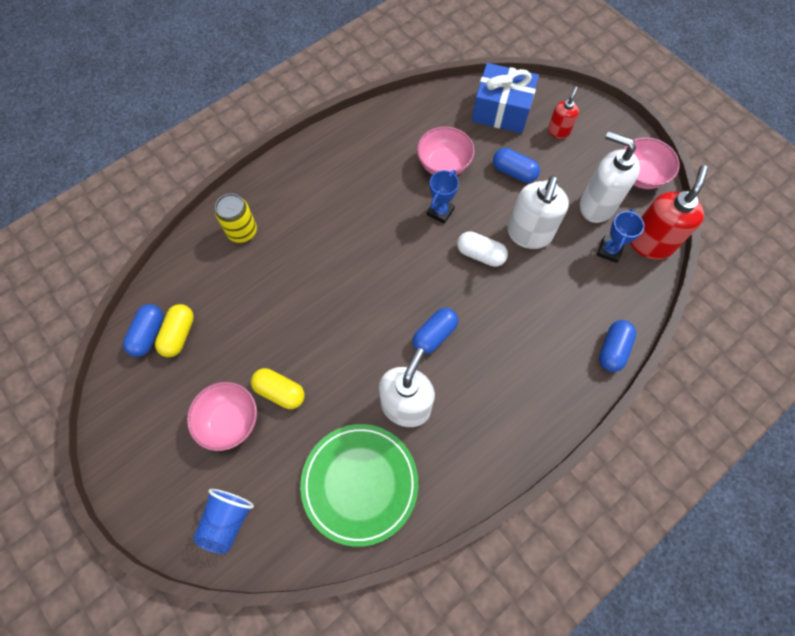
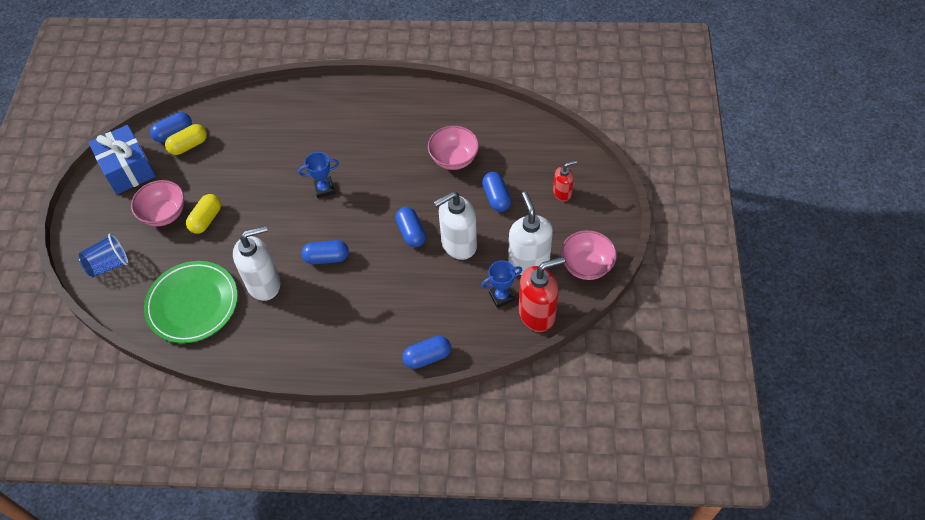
camera: 45 degrees right, 10 degrees down
yellow can [215,193,257,243] -> none
yellow capsule [251,368,305,409] -> yellow capsule turned 45 degrees clockwise [186,194,221,234]
blue trophy [427,170,459,224] -> blue trophy moved to [298,152,339,198]
white capsule [457,231,508,267] -> blue capsule [395,207,426,247]
blue gift [472,63,539,133] -> blue gift moved to [88,125,156,194]

